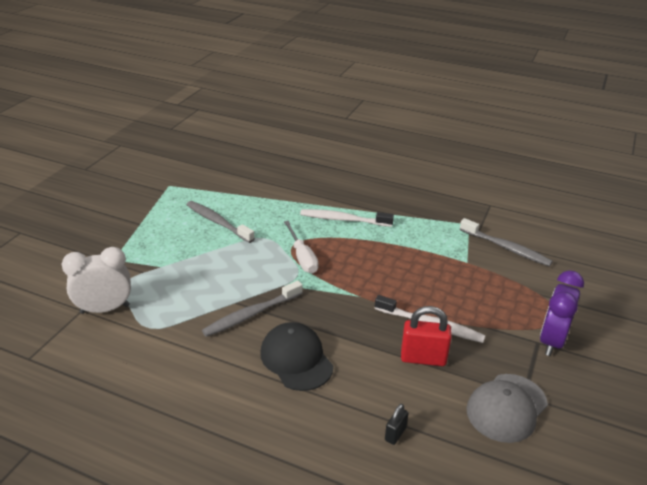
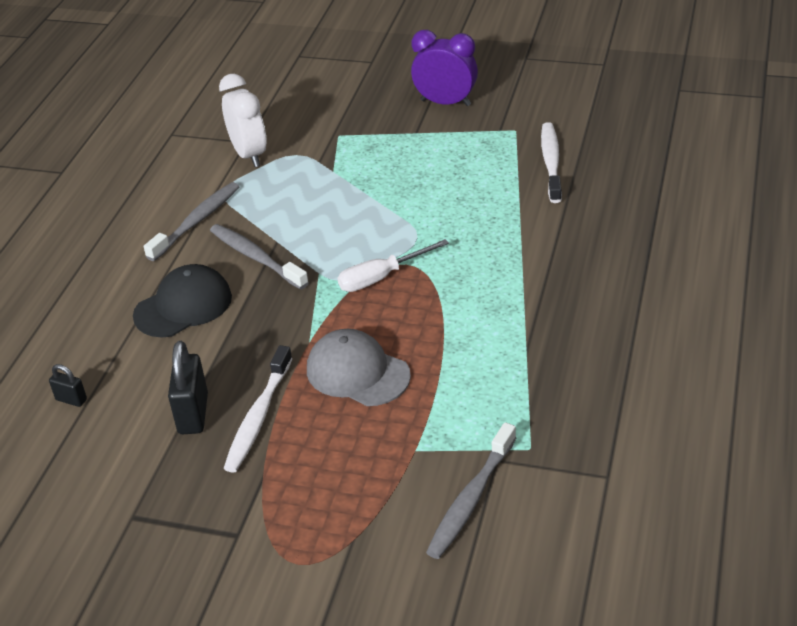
camera: 85 degrees right, 5 degrees up
grey toothbrush [186,201,255,243] -> grey toothbrush moved to [144,182,239,261]
white toothbrush [300,209,394,227] -> white toothbrush moved to [541,122,562,203]
red padlock [401,306,452,366] -> black padlock [168,341,208,434]
grey cap [467,374,548,443] -> grey cap moved to [307,329,411,406]
purple clock [540,270,584,356] -> purple clock moved to [411,30,478,106]

